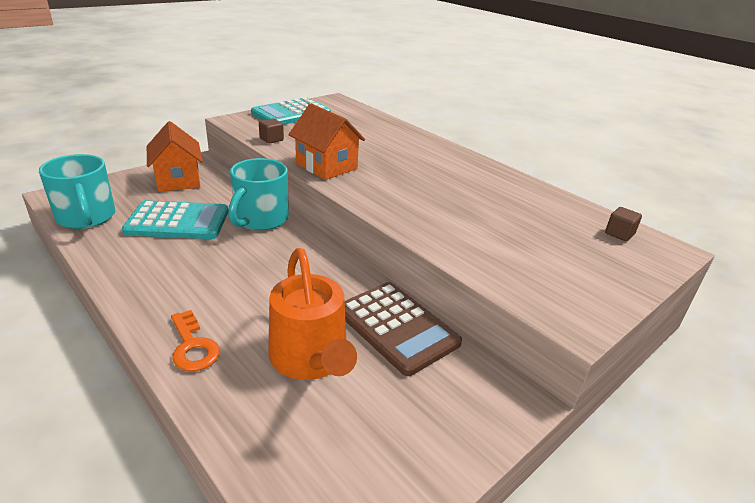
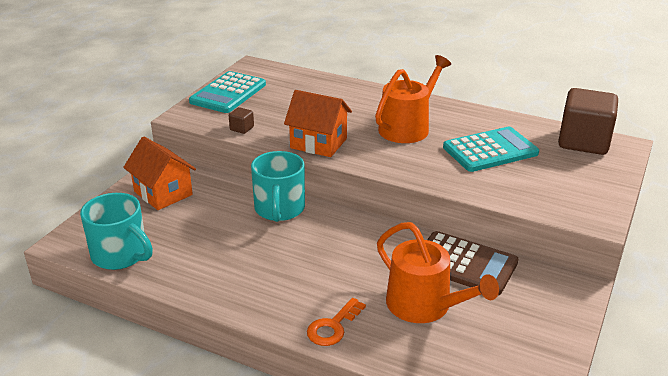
camera: 20 degrees left, 0 degrees up
turquoise calculator [122,200,228,239] -> turquoise calculator moved to [443,127,539,172]
orange key [171,310,220,371] -> orange key turned 90 degrees clockwise [307,298,366,346]
brown cube [605,207,642,241] -> brown cube [558,88,618,155], size x2.47
none -> orange watering can [375,55,451,143]

